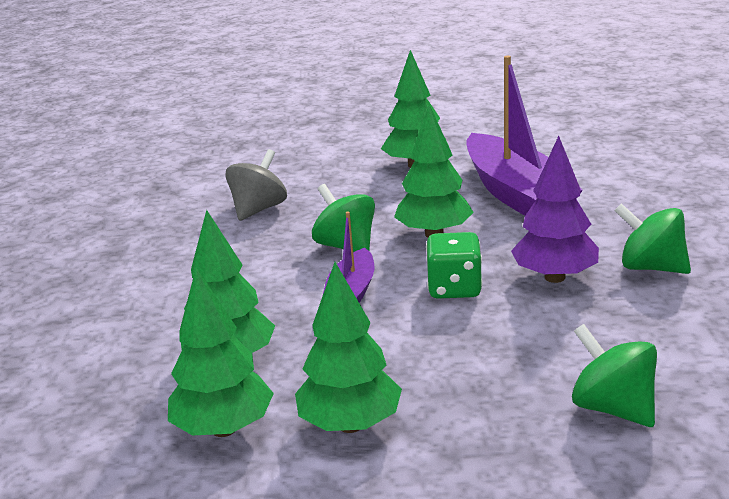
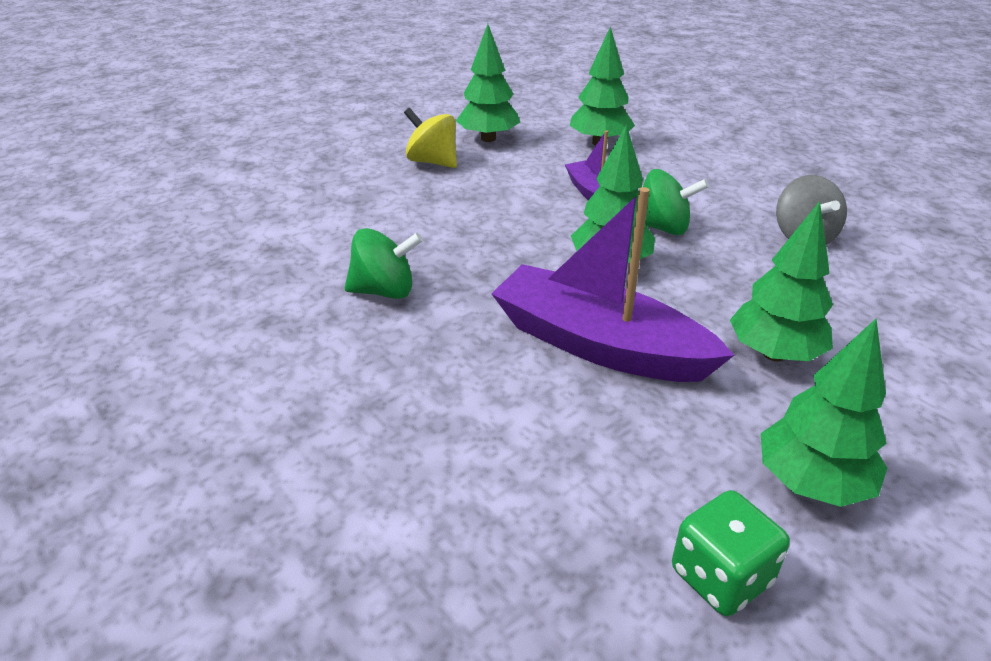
camera: 140 degrees right, 10 degrees up
green tree [168,268,274,437] -> green tree moved to [761,319,887,507]
green dice [426,232,482,299] -> green dice moved to [672,490,790,616]
purple tree [511,136,599,283] -> none
green spinning top [572,324,657,427] -> none
none -> yellow spinning top [404,108,457,168]

